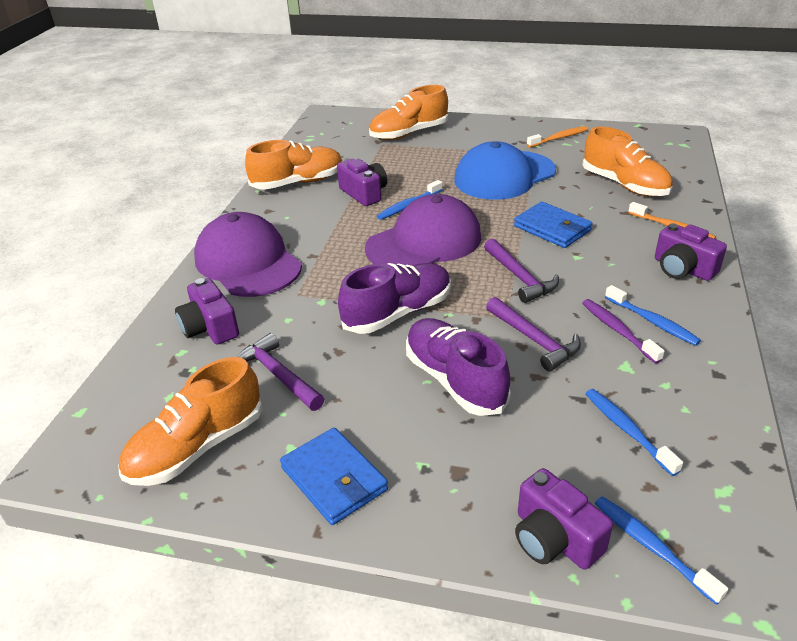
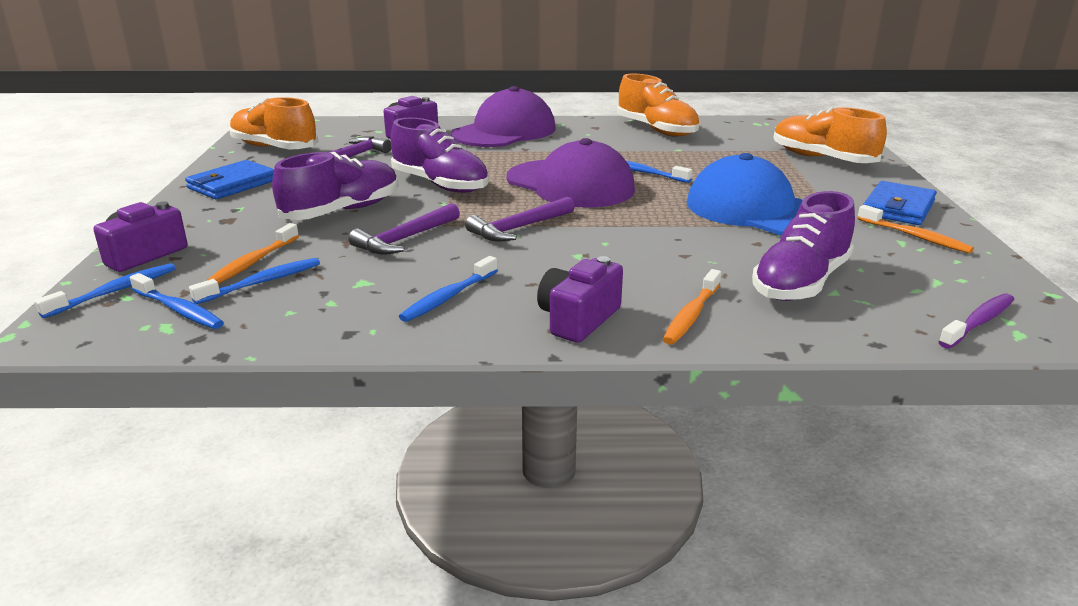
camera: 75 degrees right, 10 degrees down
purple camera [337,159,387,206] -> none
blue wallet [514,202,593,248] -> blue wallet moved to [863,181,937,225]
orange shoe [582,126,673,196] -> purple shoe [752,191,855,301]
purple toothbrush [582,299,665,364] -> purple toothbrush moved to [939,294,1014,349]
none -> blue toothbrush [130,273,224,329]
none -> orange toothbrush [206,223,299,284]

